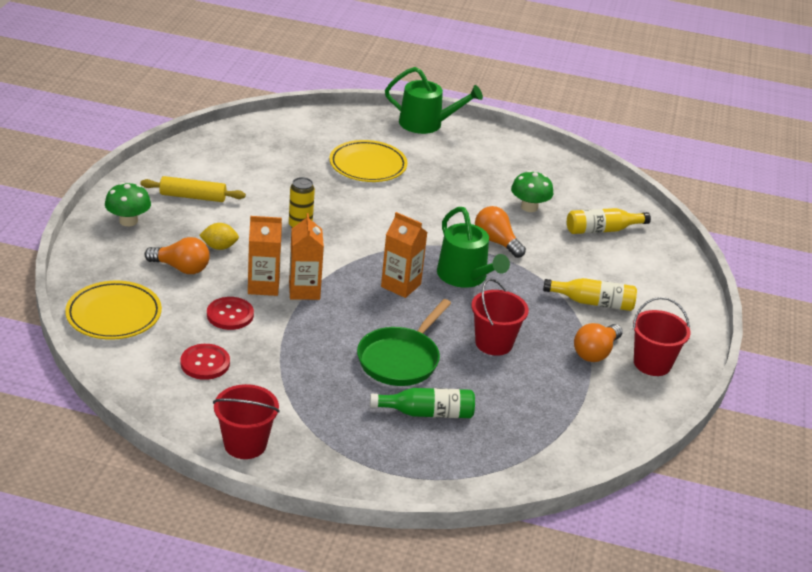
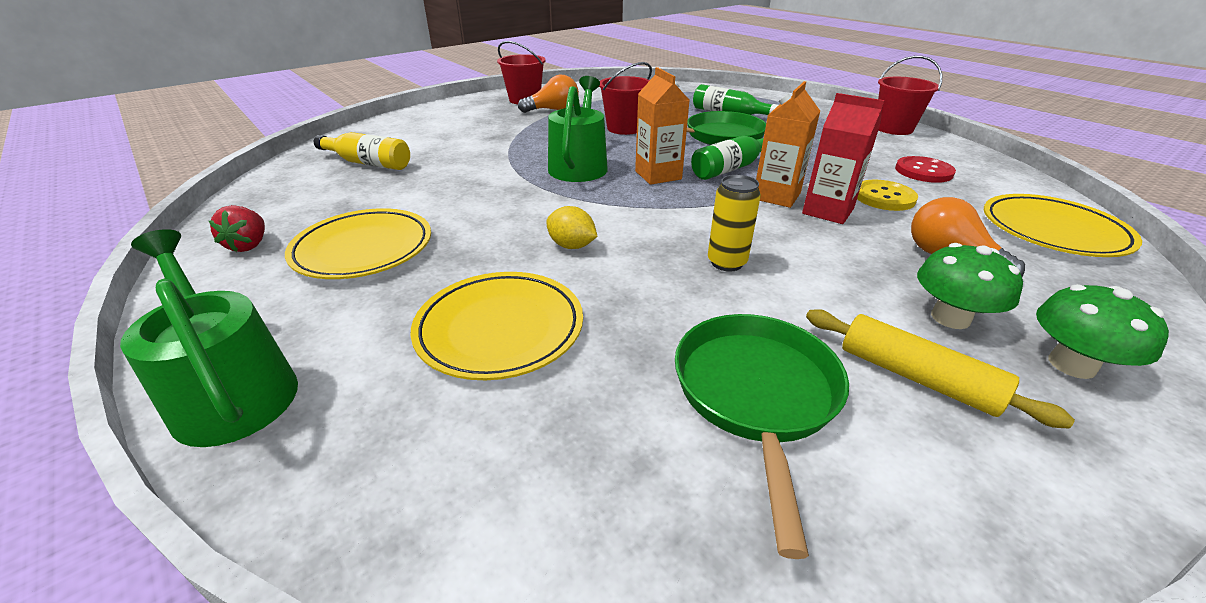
camera: 140 degrees left, 0 degrees up
yellow lemon [199,223,239,250] -> yellow lemon moved to [546,206,598,249]
red button [207,297,254,330] -> yellow button [857,180,918,211]
orange carton [248,216,282,296] -> red carton [802,93,885,224]
orange light bulb [475,206,526,258] -> none
green mushroom [511,170,553,212] -> green mushroom moved to [917,243,1023,329]
yellow bottle [543,278,637,311] -> none
none -> red strawberry [209,205,265,252]
none -> yellow plate [285,208,431,279]
none -> green pan [675,314,849,559]
none -> green bottle [691,136,764,180]

